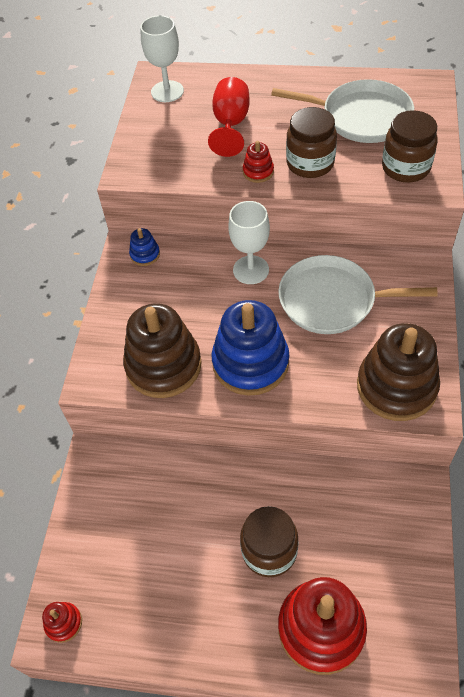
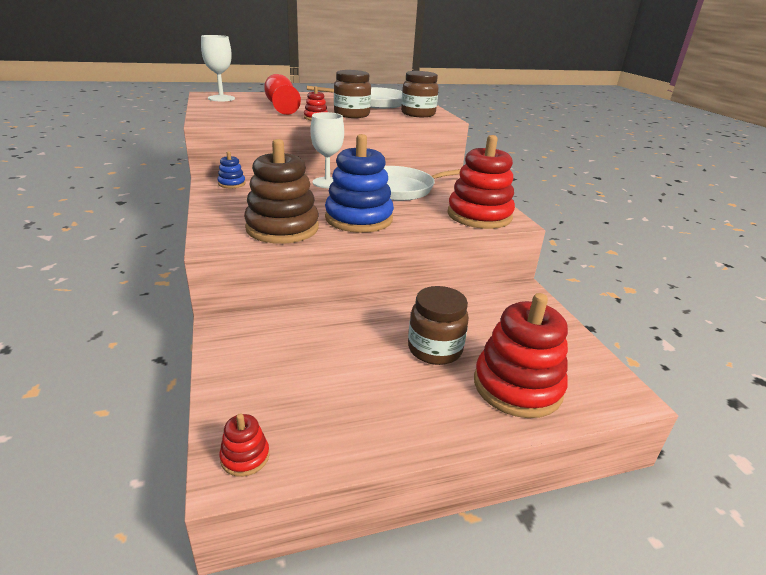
camera: 30 degrees left, 25 degrees down
brown stacking toy [357,323,440,421] -> red stacking toy [448,135,515,229]

